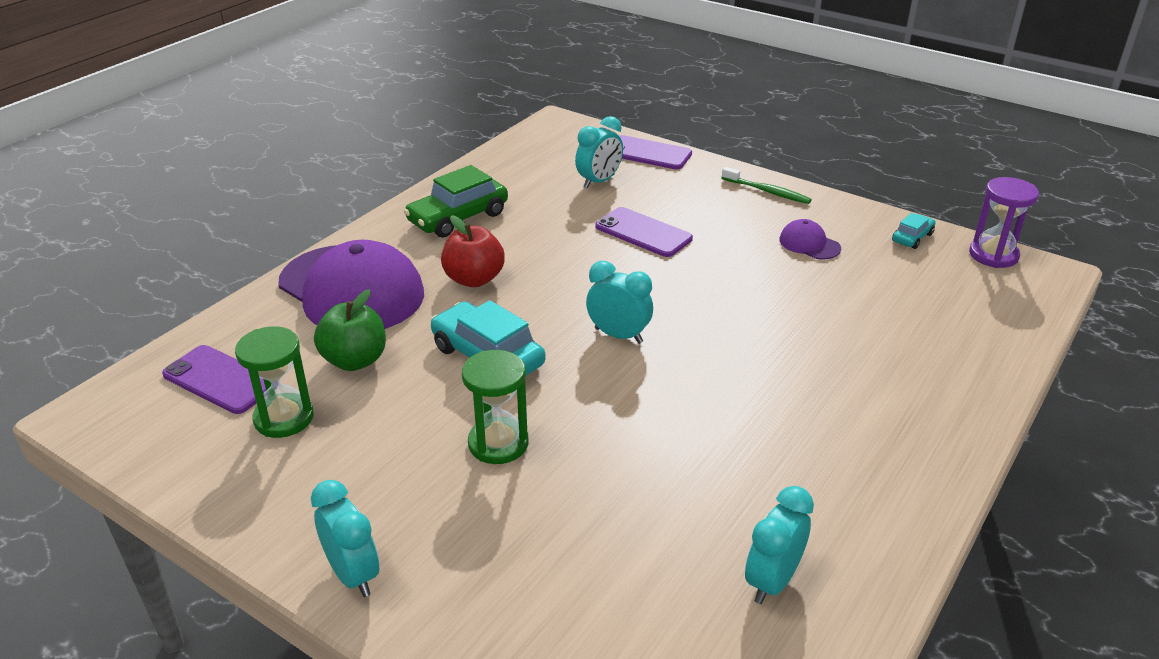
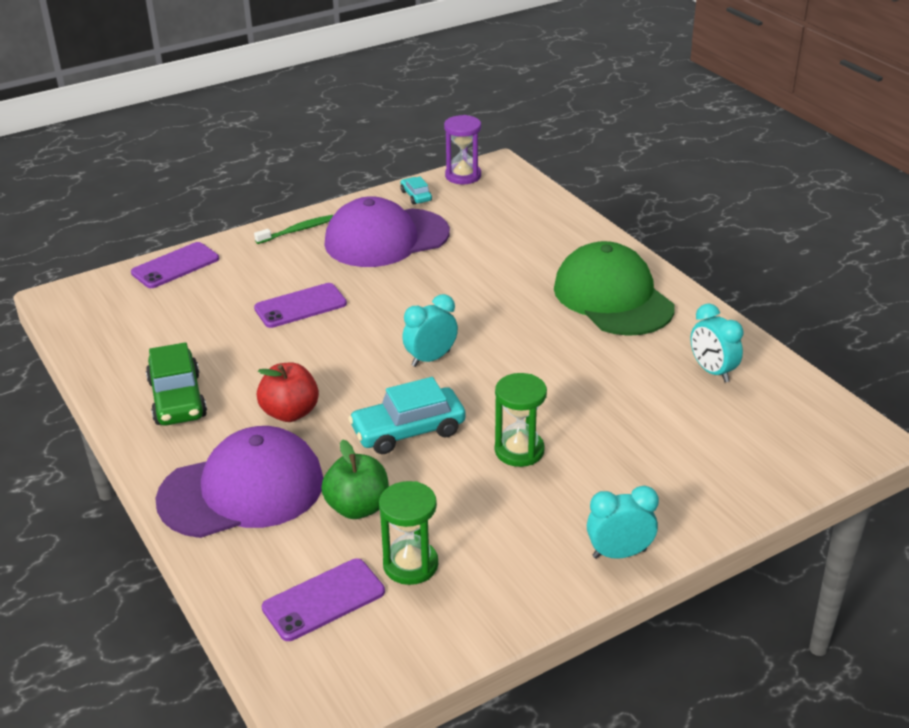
camera: 65 degrees left, 0 degrees up
turquoise clock [575,116,623,189] -> none
purple cap [779,219,841,260] -> purple cap [324,196,450,267], size x2.38
none -> green cap [554,241,675,336]

